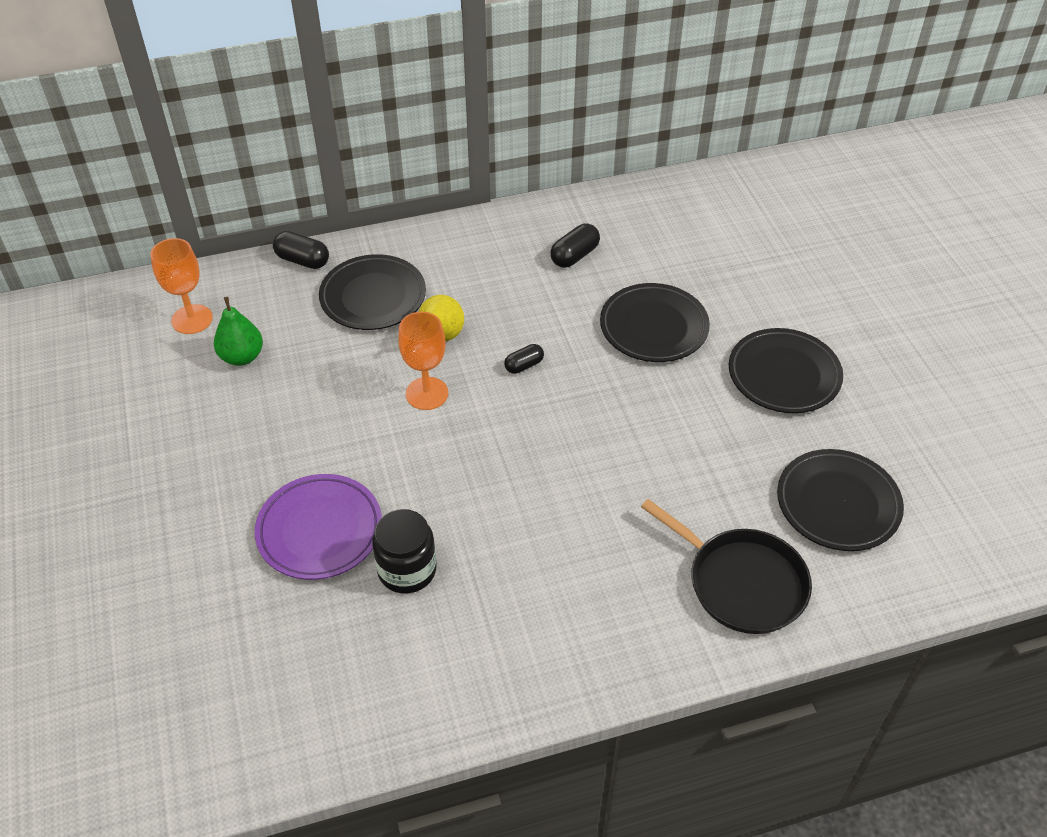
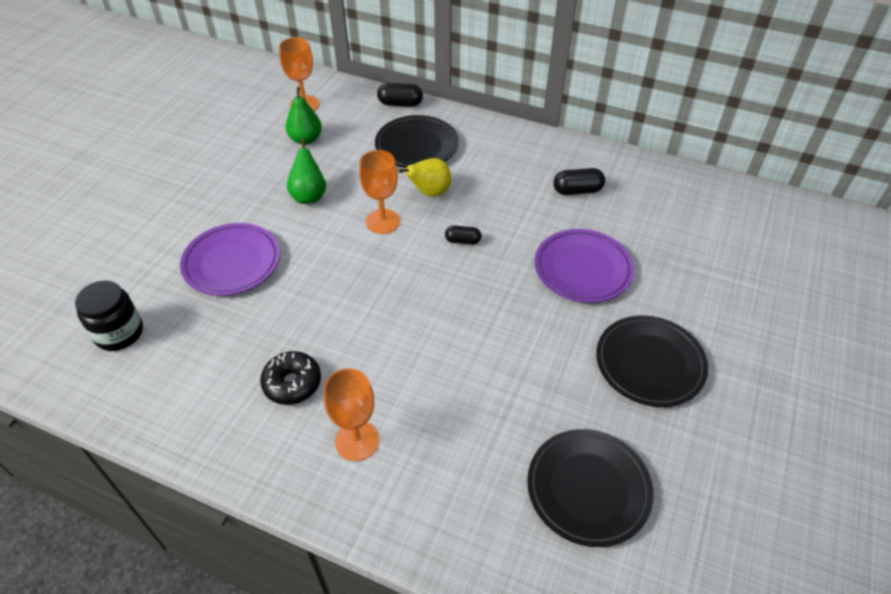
camera: 40 degrees right, 0 degrees up
black capsule [273,231,329,269] -> black capsule turned 60 degrees counterclockwise [377,83,423,107]
black jar [372,509,437,594] -> black jar moved to [75,280,143,351]
black plate [600,283,710,362] -> purple plate [535,229,634,303]
black pan [641,499,812,634] -> none
none -> black donut [260,351,321,405]
none -> green pear [287,138,326,204]
none -> orange goblet [323,368,379,461]

